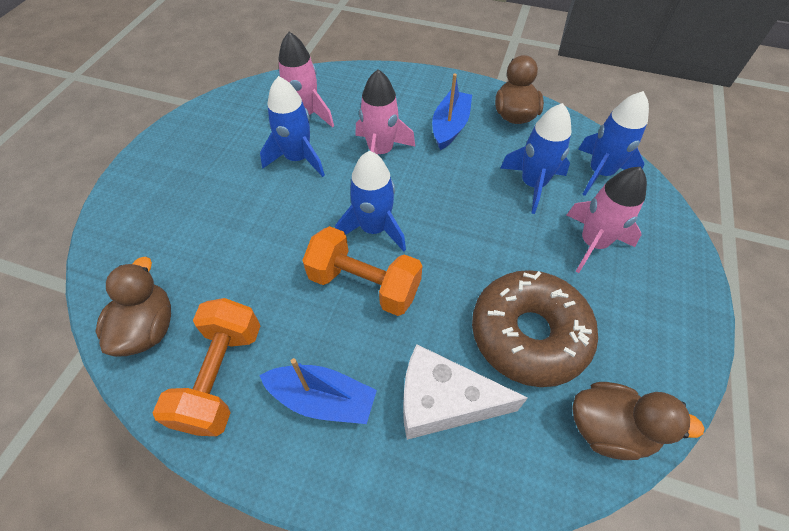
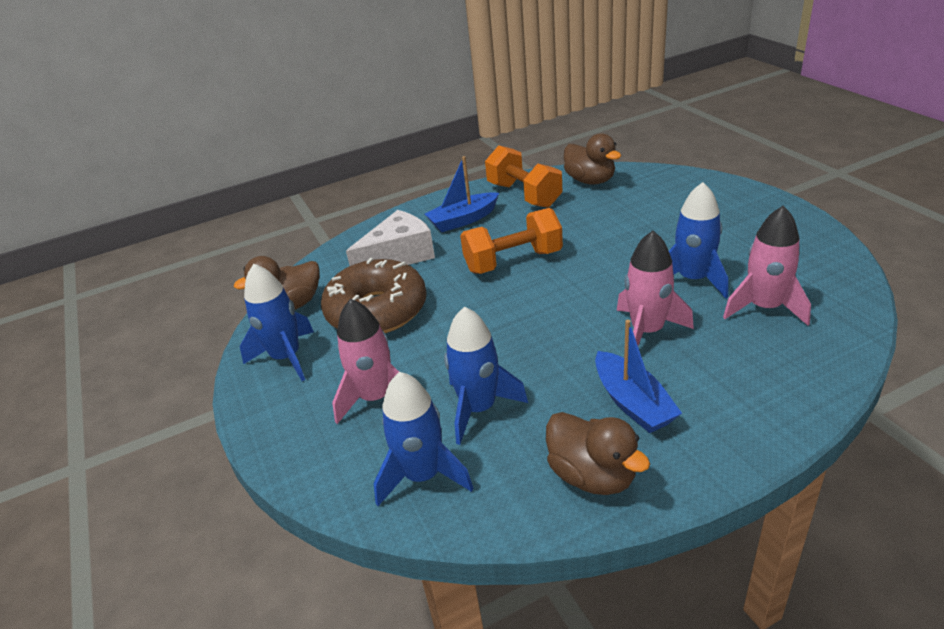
camera: 140 degrees right, 20 degrees down
blue rocket [335,151,406,252] -> blue rocket moved to [240,264,314,381]

